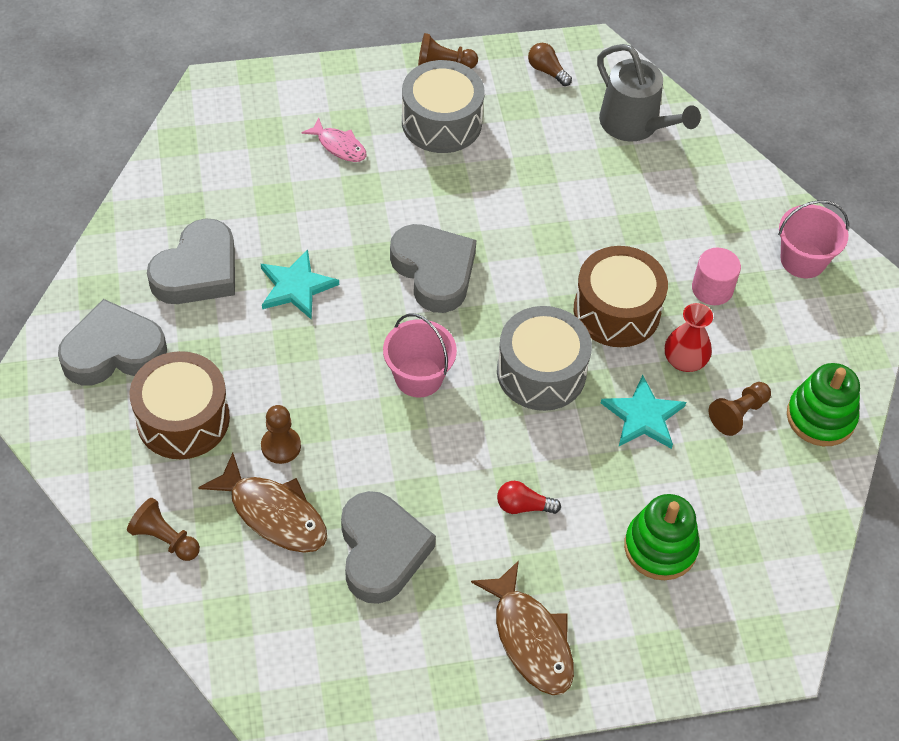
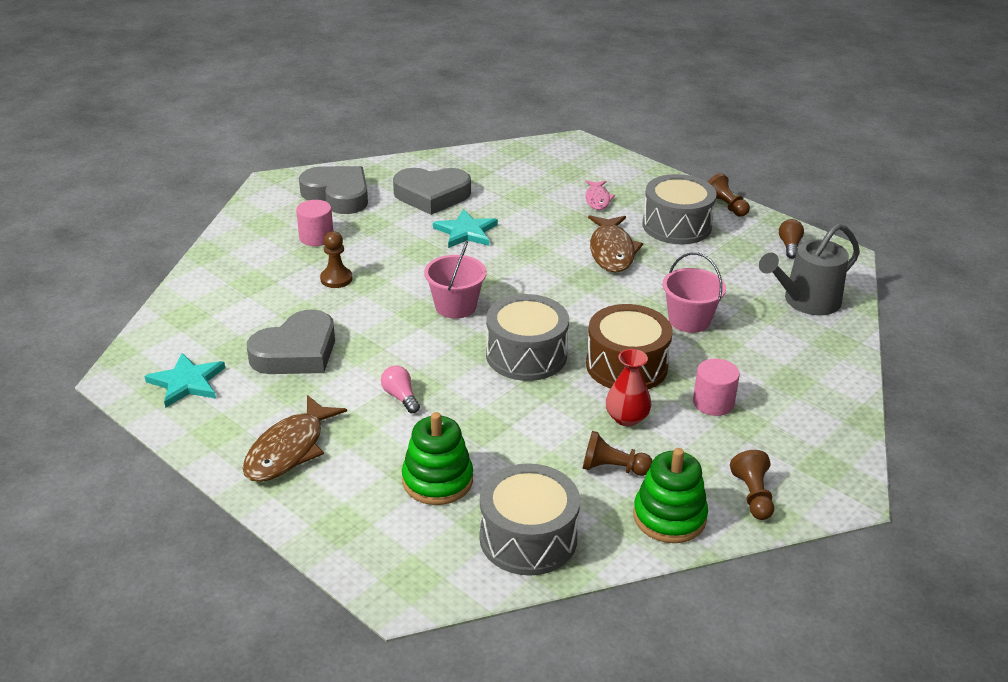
camera: 55 degrees right, 20 degrees down
brown pawn [127,498,200,561] -> brown pawn moved to [730,450,774,520]
brown drum [130,351,230,459] -> pink cylinder [296,200,333,246]
brown fish [198,453,327,553] -> brown fish moved to [588,215,643,273]
grey heart [390,224,476,313] -> none
red light bulb [497,481,561,514] -> pink light bulb [381,366,420,413]
grey watering can [597,44,701,142] -> grey watering can turned 45 degrees clockwise [759,223,860,315]
turquoise star [601,375,686,449] -> turquoise star moved to [145,353,225,408]
pink bucket [778,200,849,278] -> pink bucket moved to [663,252,726,333]
none -> grey drum [480,463,580,575]

